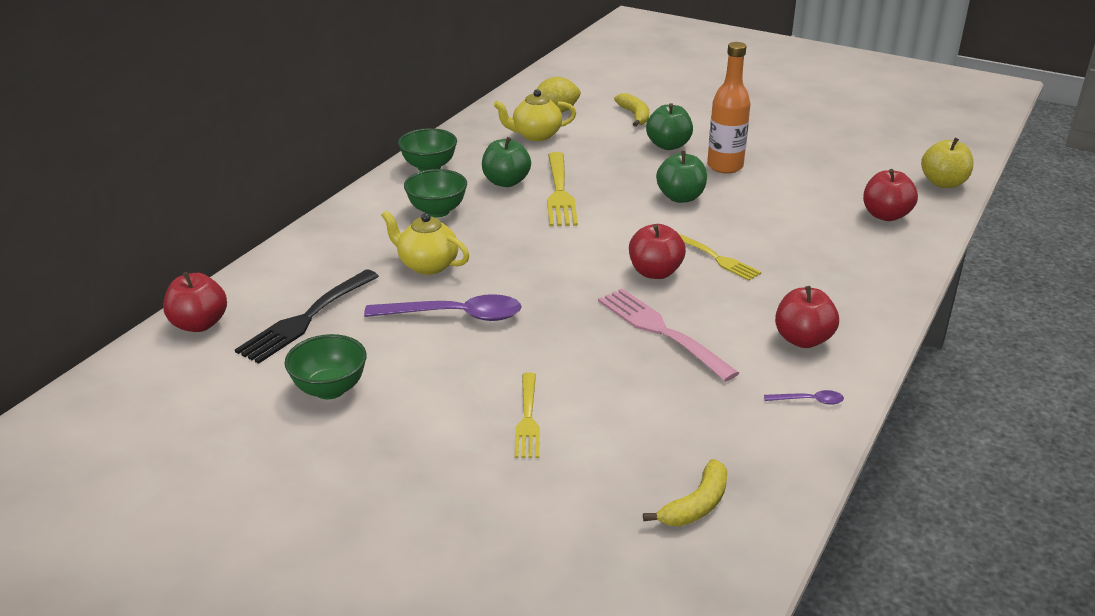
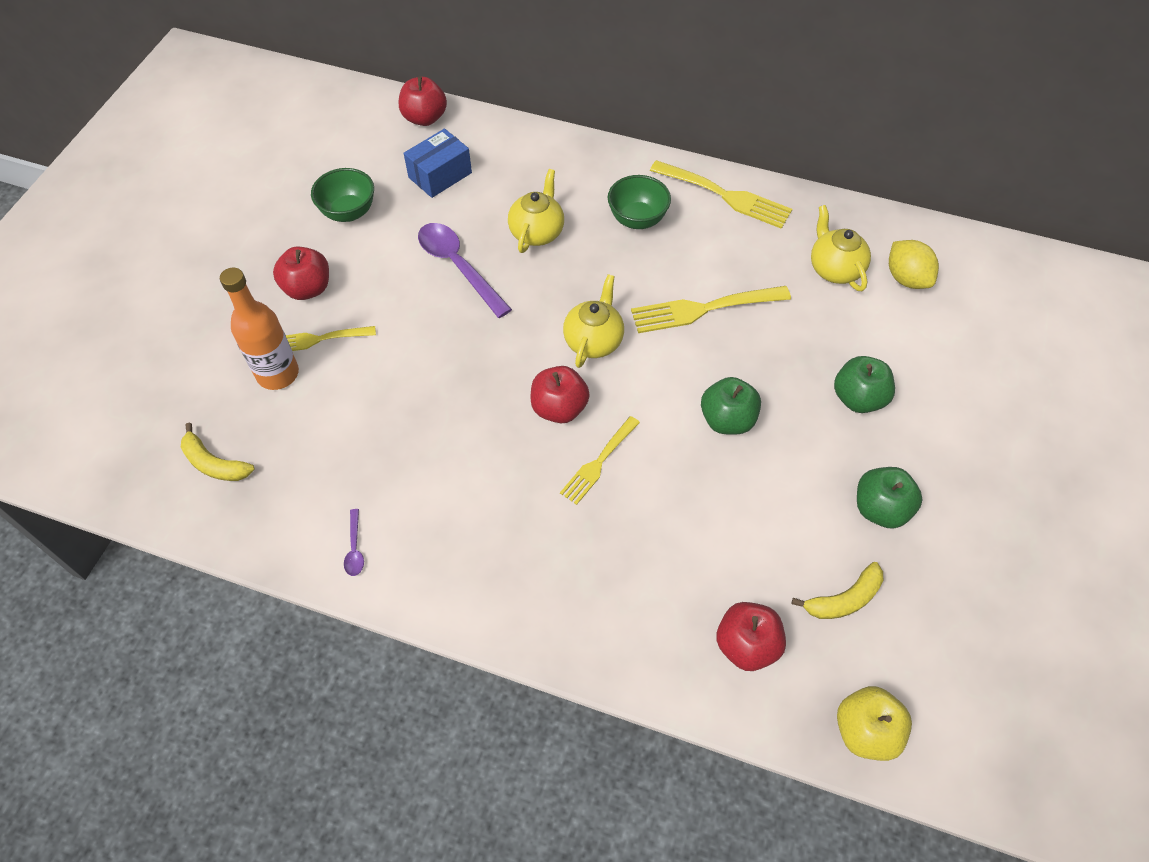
camera: 80 degrees right, 25 degrees up
black fork [235,269,379,364] -> blue box [404,129,472,198]
purple spoon [364,294,522,321] -> purple spoon turned 150 degrees clockwise [418,223,512,318]
green bowl [398,128,457,171] -> yellow fork [650,160,792,229]
green apple [482,137,531,187] -> green apple moved to [857,467,923,528]
pink fork [598,289,739,382] -> none
yellow banana [614,93,649,127] -> yellow banana moved to [791,562,883,619]
orange bottle [707,42,750,174] -> orange bottle moved to [220,267,299,390]
red apple [775,286,839,348] -> red apple moved to [273,246,329,300]
none -> yellow teapot [563,274,624,368]

